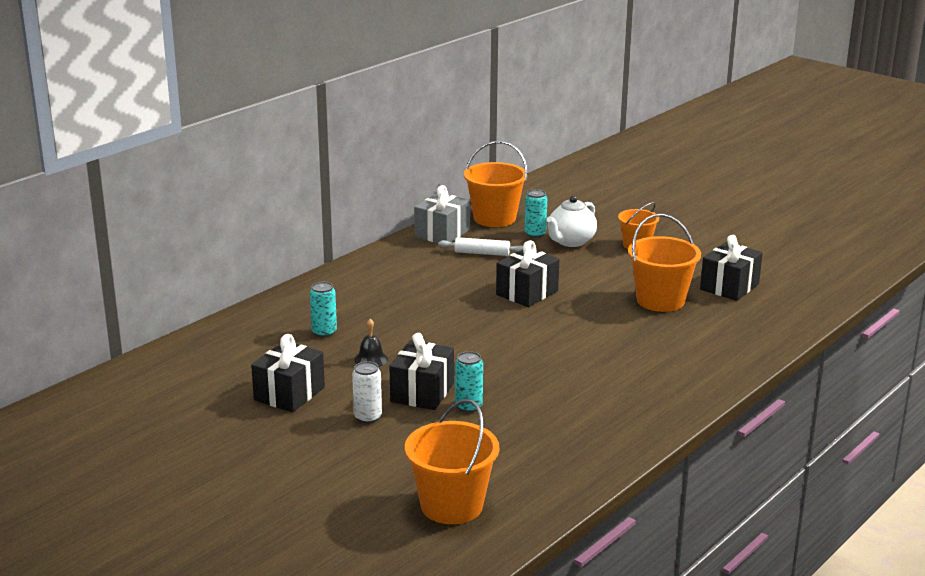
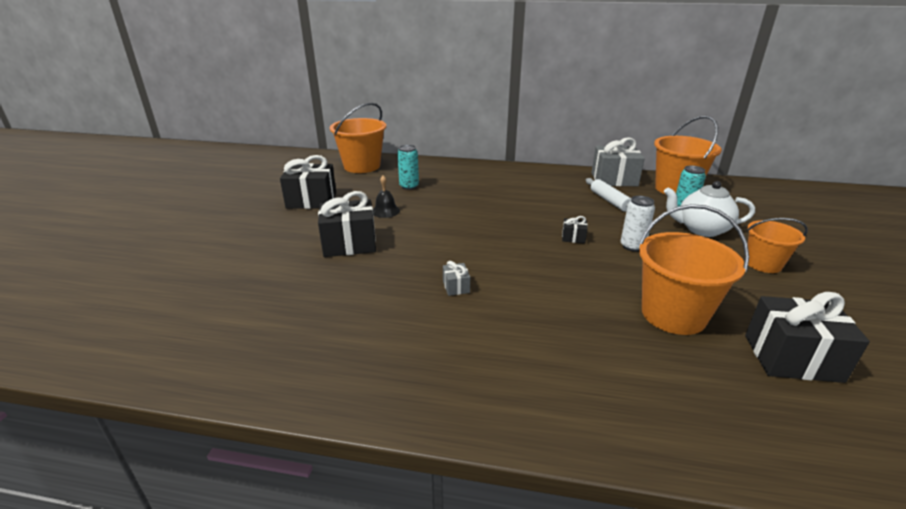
camera: 60 degrees right, 5 degrees up
white can [352,361,382,423] -> white can moved to [621,196,655,252]
orange bucket [405,399,499,524] -> orange bucket moved to [330,103,386,173]
turquoise can [455,351,483,413] -> none
black gift [496,240,559,307] -> black gift [562,216,587,244], size x0.45
none -> grey gift [443,261,470,296]

